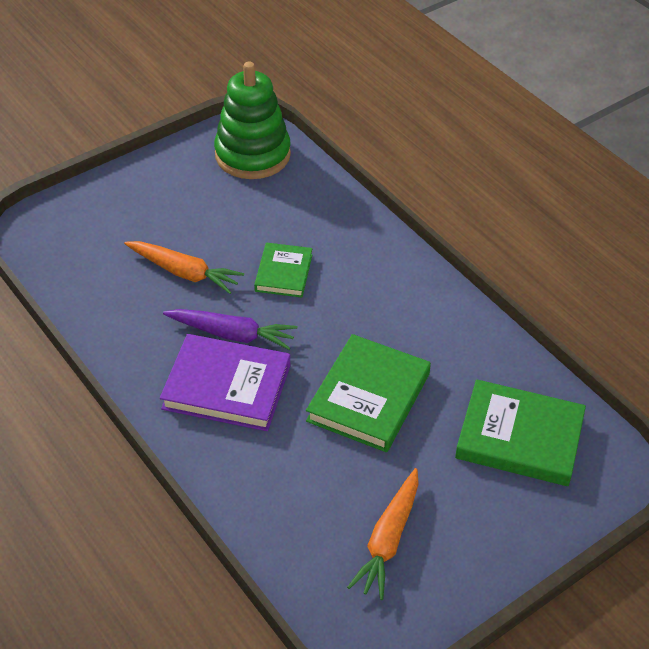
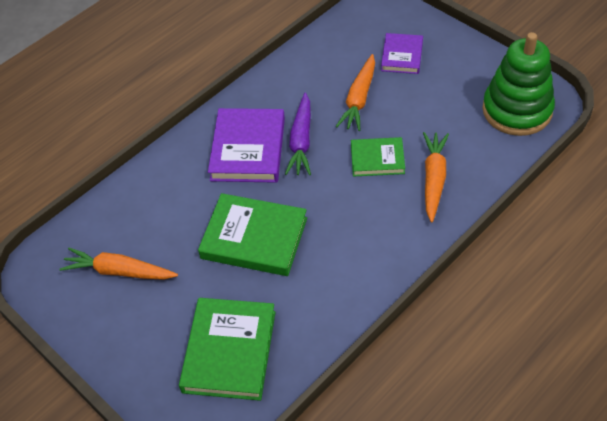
camera: 85 degrees right, 5 degrees up
none -> purple book [381,33,423,74]
none -> orange carrot [423,132,449,223]

